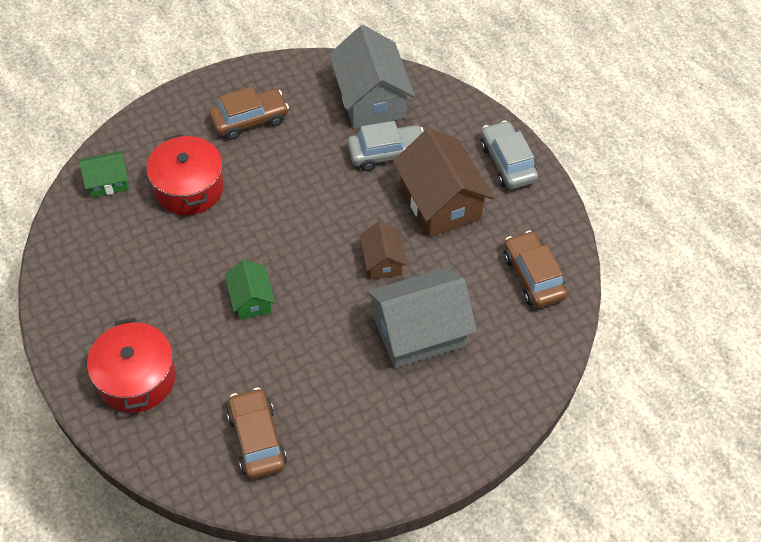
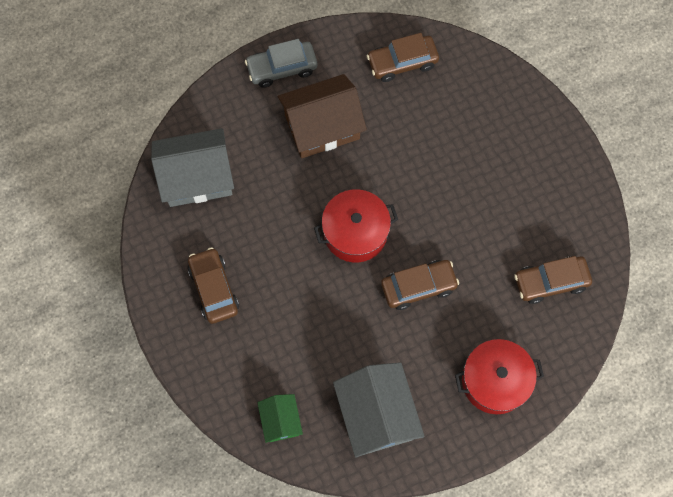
camera: 85 degrees left, 15 degrees up
red pot [146,134,224,215] -> red pot moved to [314,189,398,262]
green house [225,260,275,320] -> brown car [381,260,459,310]
grey car [347,121,424,171] -> none
brown house [360,221,407,279] -> none
grey house [367,267,477,368] -> grey house moved to [333,362,425,458]

